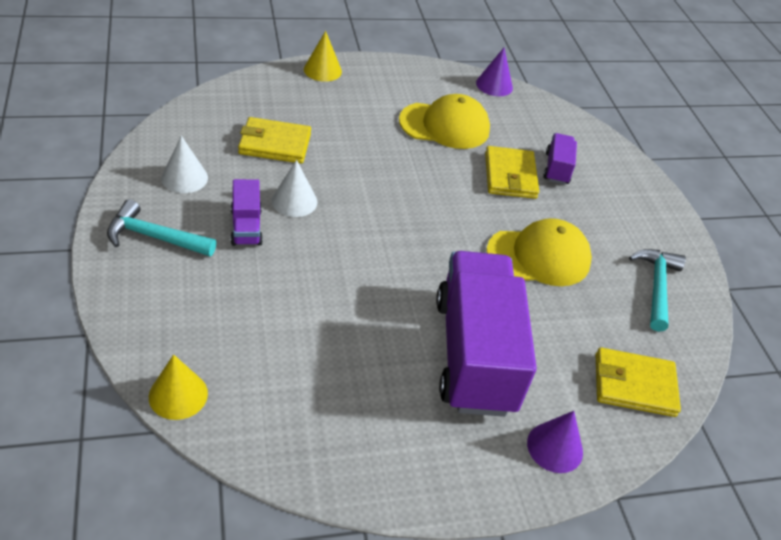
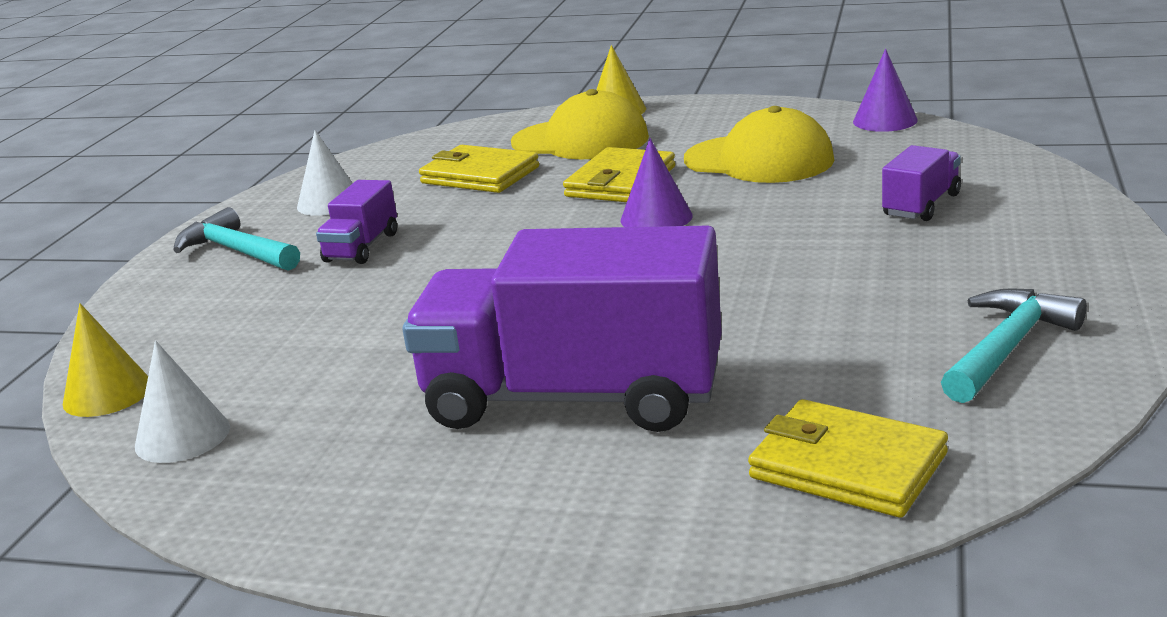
camera: 35 degrees right, 20 degrees down
white cone [272,160,317,217] -> white cone moved to [135,341,230,463]
purple truck [436,251,537,417] -> purple truck turned 105 degrees counterclockwise [402,226,722,432]
yellow wallet [485,146,539,199] -> yellow wallet moved to [563,147,675,202]
yellow cap [486,218,592,286] -> yellow cap moved to [511,89,649,159]
purple cone [527,411,583,473] -> purple cone moved to [621,138,693,227]

